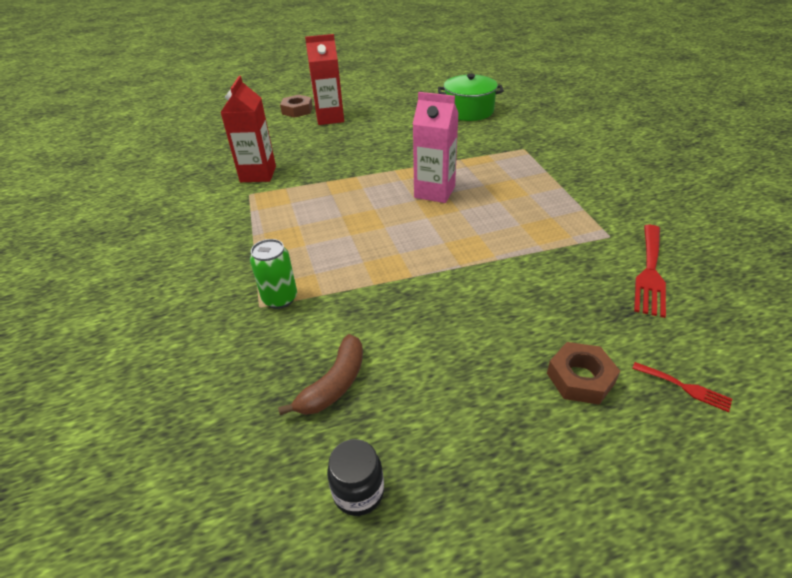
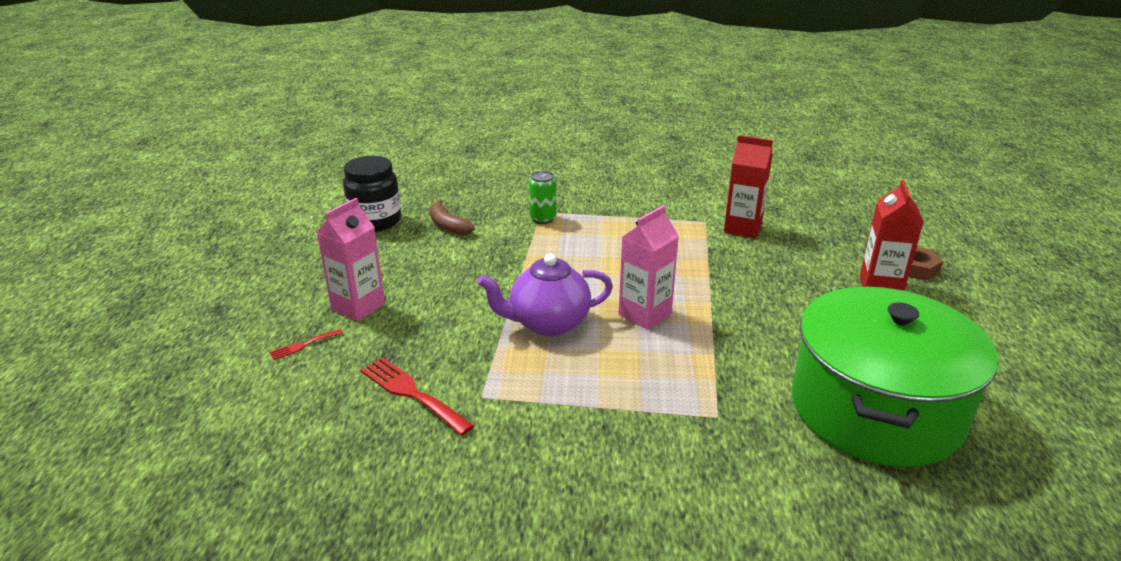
camera: 110 degrees right, 10 degrees down
black jar [327,439,384,516] -> black jar [343,156,401,232], size x1.88
green pot [438,74,504,121] -> green pot [792,287,998,467], size x1.92
brown nut [547,342,620,405] -> pink carton [317,198,385,321]
none -> purple teapot [477,254,613,336]

